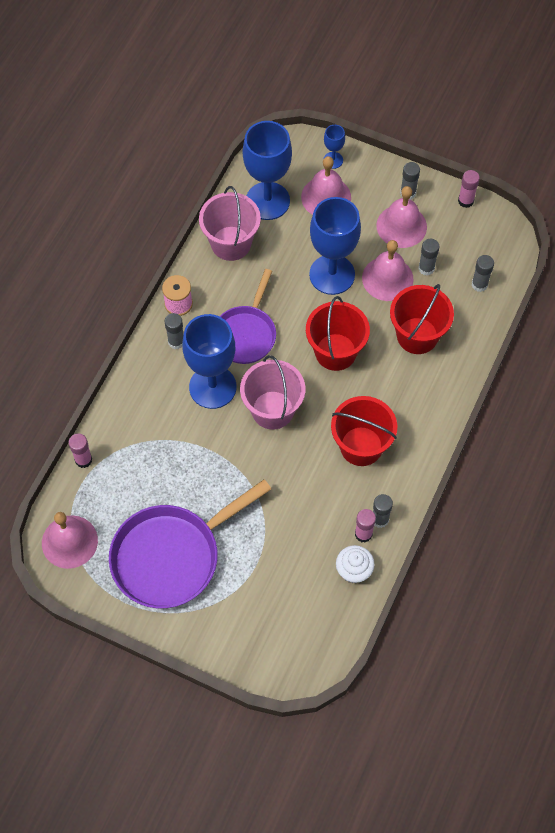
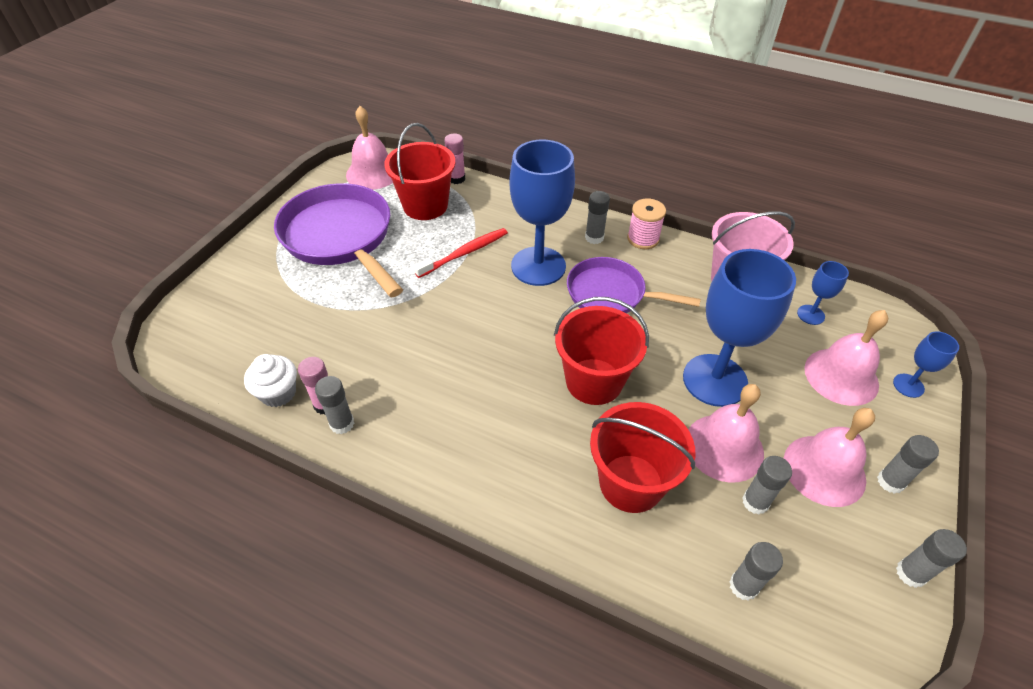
camera: 90 degrees right, 15 degrees down
pink bucket [240,355,305,430] -> none
blue goblet [243,121,292,220] -> blue goblet [797,261,849,325], size x0.45
red bucket [331,396,397,466] -> red bucket moved to [384,123,456,220]
pink glue stick [458,170,480,208] -> grey glue stick [896,529,967,588]
none -> red toothbrush [414,228,508,278]

